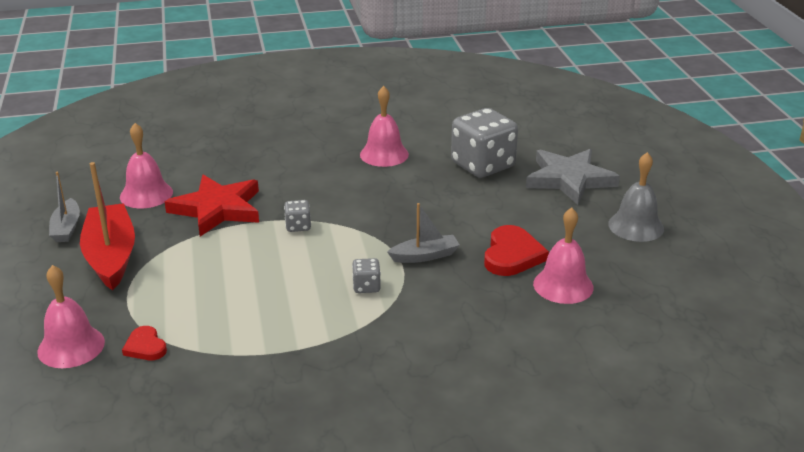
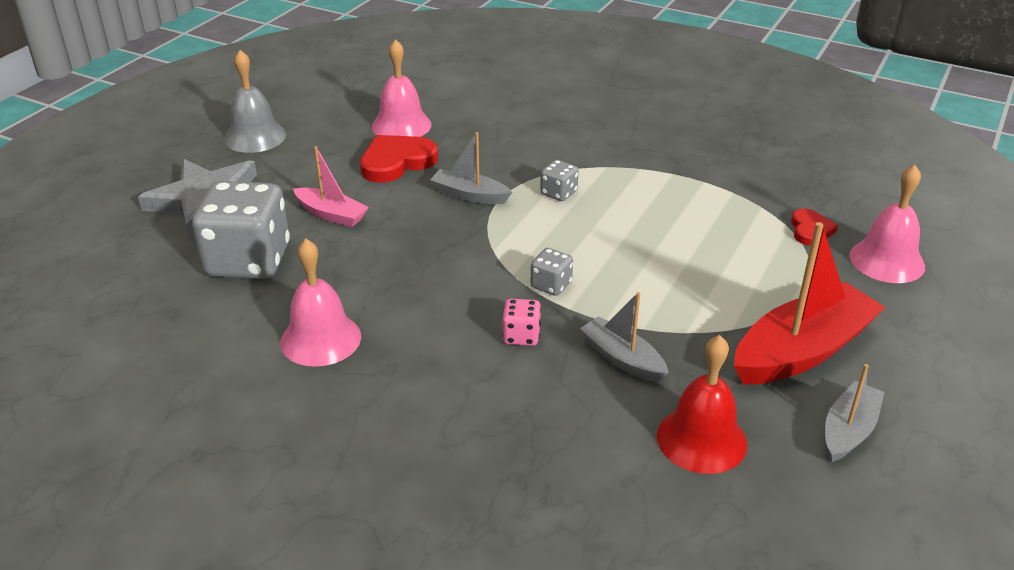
camera: 140 degrees left, 5 degrees up
red boat [80,162,135,290] -> red boat turned 150 degrees counterclockwise [734,222,885,384]
pink bell [120,123,173,208] -> red bell [657,335,748,474]
red star [165,175,259,237] -> grey boat [580,292,669,382]
none -> pink boat [293,146,369,227]
none -> pink dice [502,299,541,346]

